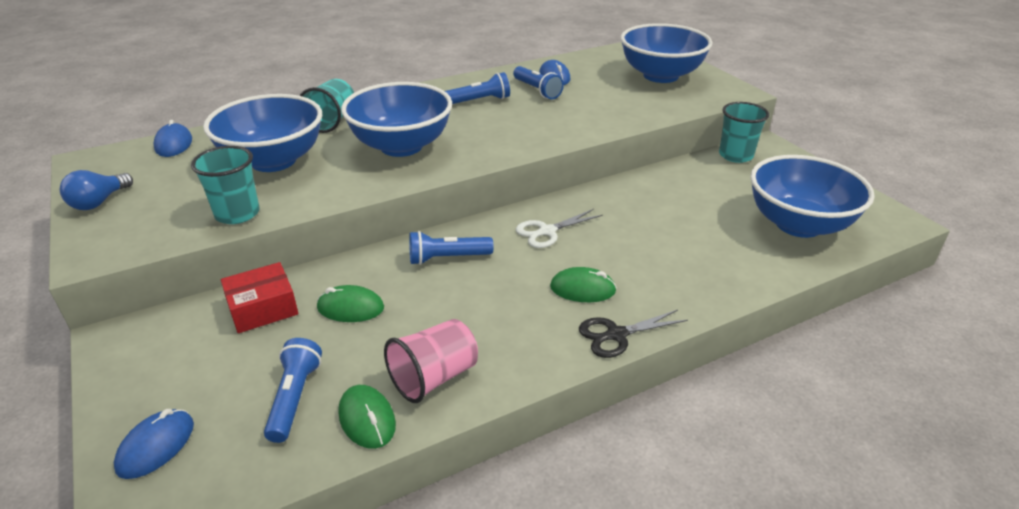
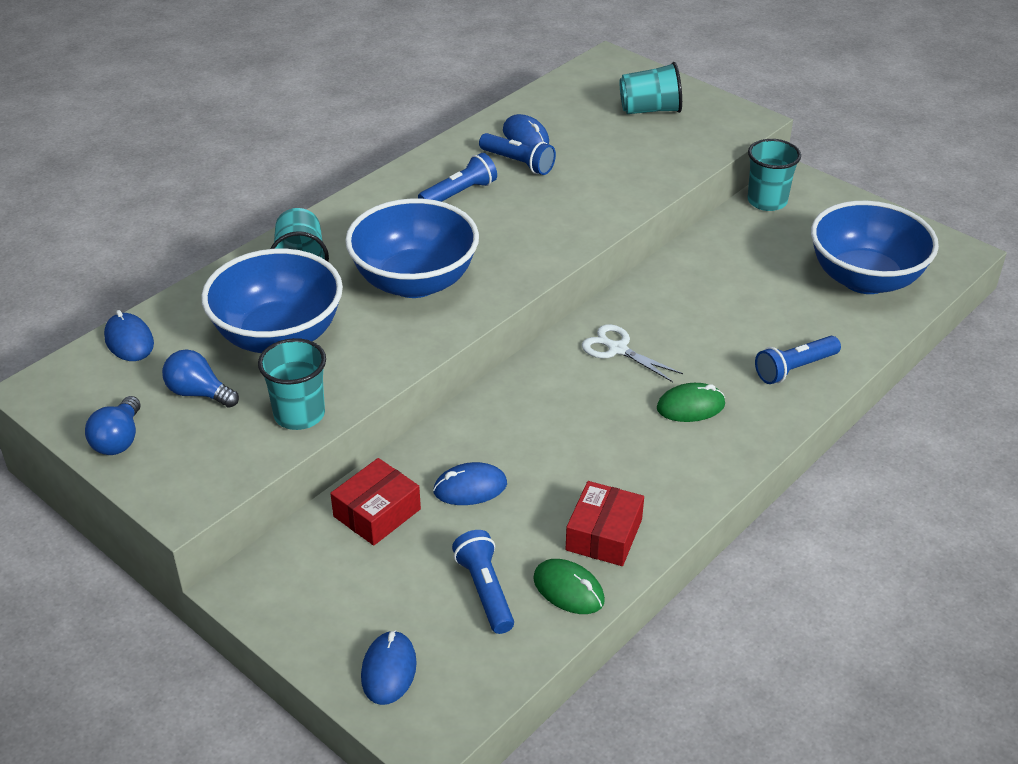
camera: 20 degrees left, 5 degrees up
green mouse [317,285,384,322] -> blue mouse [433,462,507,505]
pink cup [384,319,478,403] -> red box [565,481,644,566]
blue flashlight [409,231,493,265] -> blue flashlight moved to [755,336,841,384]
white scissors [516,209,603,248] -> white scissors turned 90 degrees clockwise [582,324,683,382]
black scissors [579,310,688,358] -> none
blue bowl [621,23,712,83] -> turquoise cup [620,62,682,114]
none -> blue light bulb [162,349,239,408]

